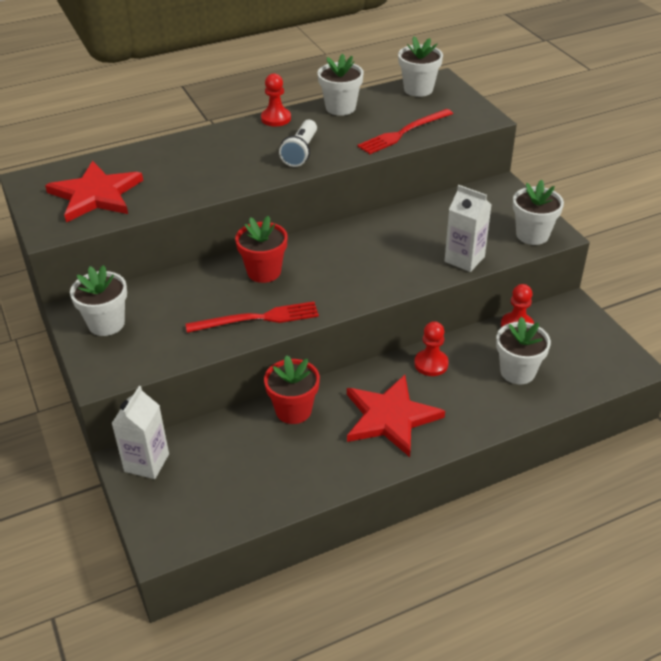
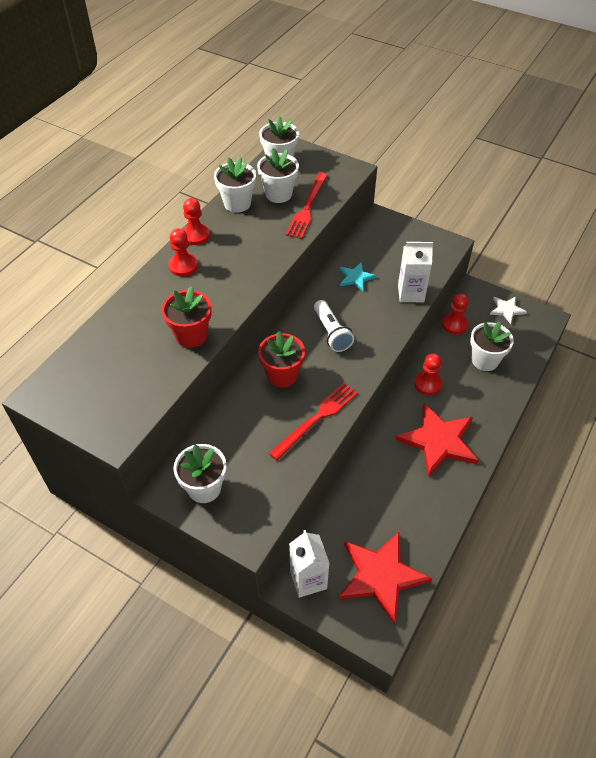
camera: 35 degrees left, 10 degrees up
red star [45,161,143,223] -> red star moved to [339,532,432,624]
red flower pot [264,355,320,424] -> red flower pot moved to [162,286,212,348]
white flashlight [279,120,317,167] -> white flashlight moved to [314,300,354,352]
white flower pot [513,180,564,245] -> white flower pot moved to [257,148,299,203]
none -> red pawn [168,228,198,276]
none -> turquoise star [339,262,376,291]
none -> white star [490,296,527,324]

